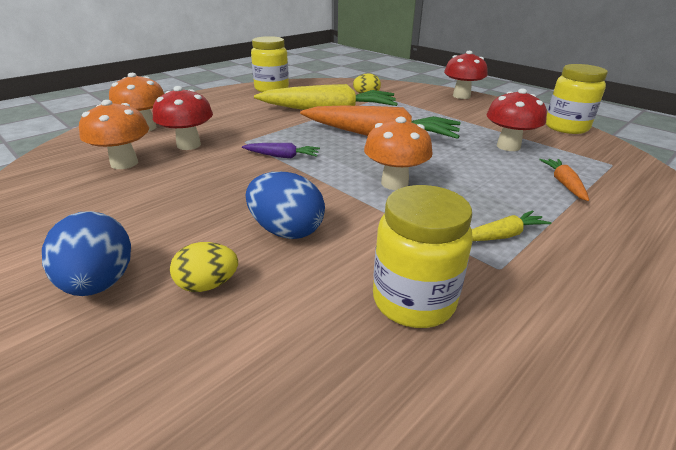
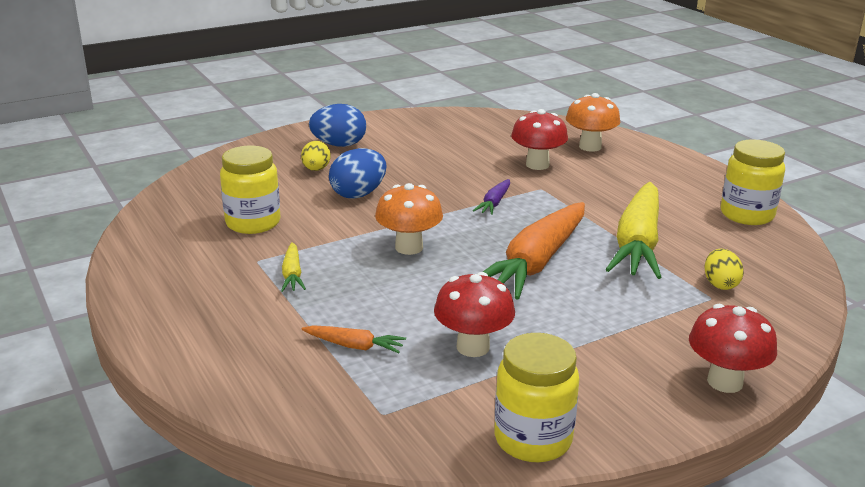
camera: 105 degrees right, 5 degrees down
orange mushroom [79,100,149,169] -> none

